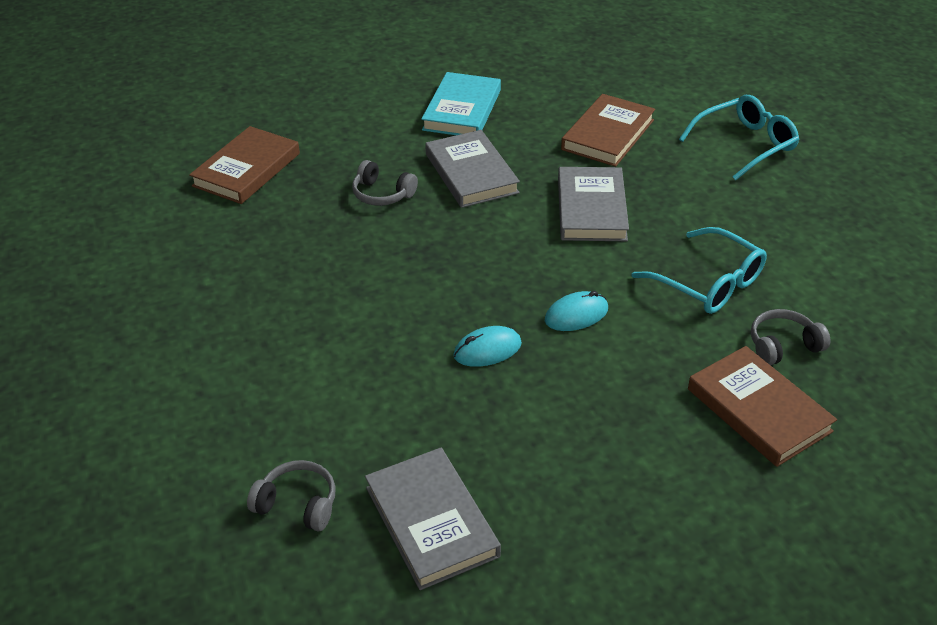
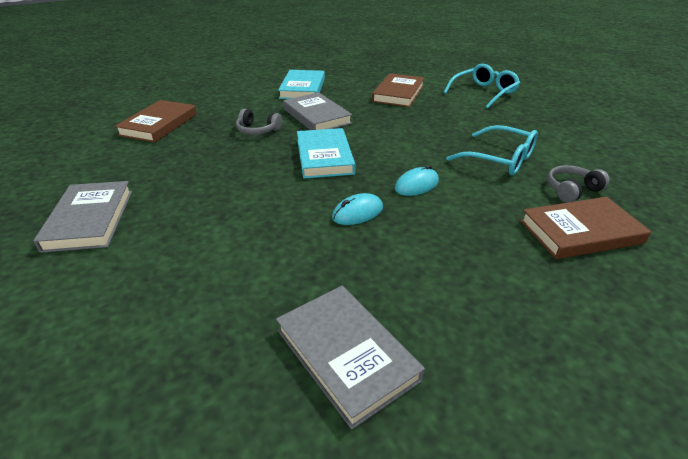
camera: 10 degrees left, 5 degrees down
grey headphones [247,460,336,531] -> none
grey book [558,167,629,241] -> grey book moved to [33,181,132,253]
brown book [688,346,837,467] -> brown book turned 60 degrees counterclockwise [520,197,651,259]
none -> turquoise book [297,128,355,179]

